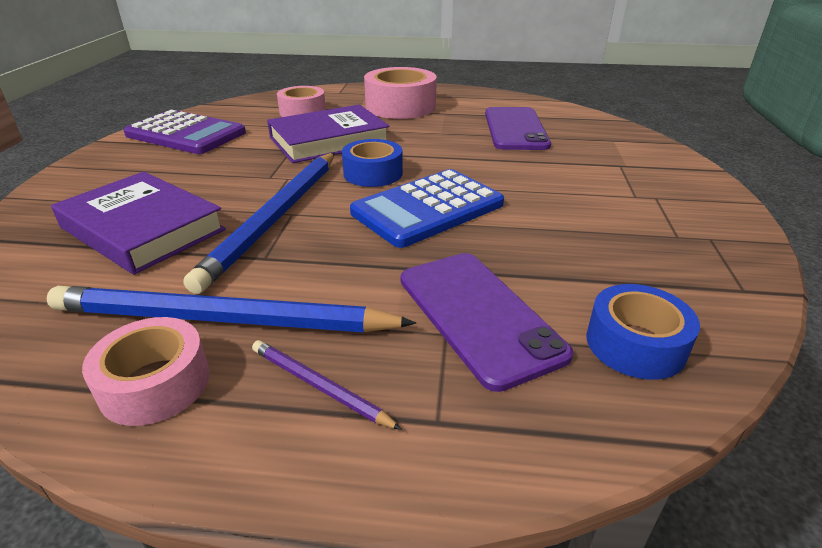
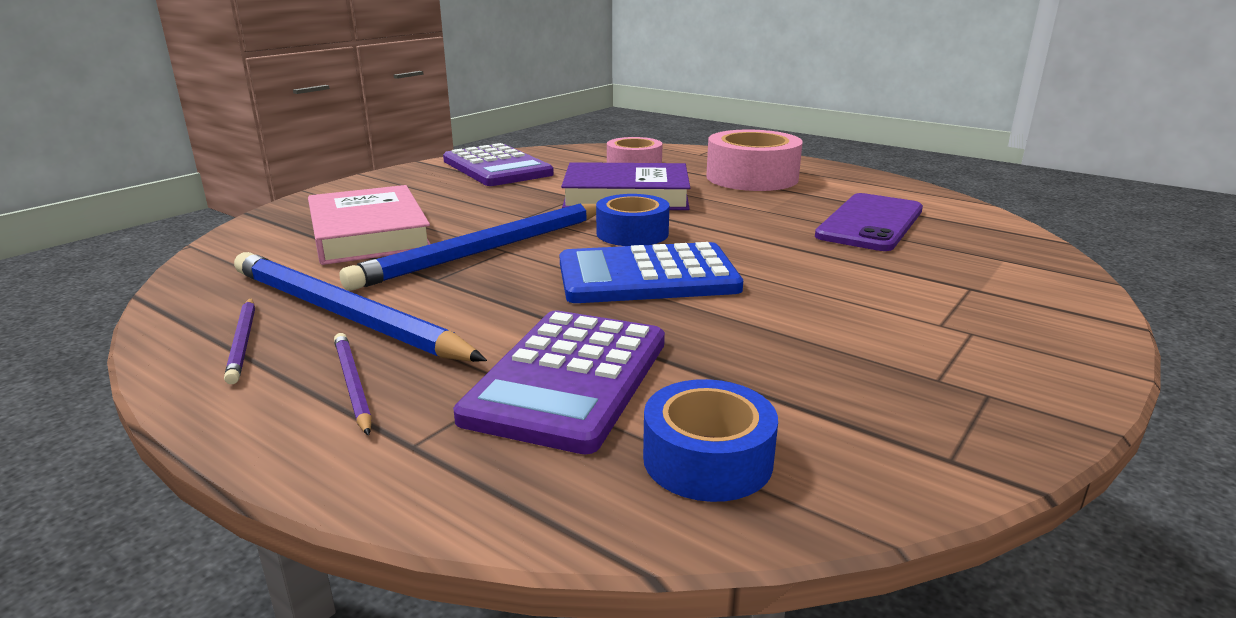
camera: 30 degrees right, 10 degrees down
purple book [51,172,226,275] -> pink book [308,185,430,265]
pink tape [82,317,210,426] -> purple pencil [224,298,255,384]
purple phone [401,253,573,392] -> purple calculator [453,310,665,454]

